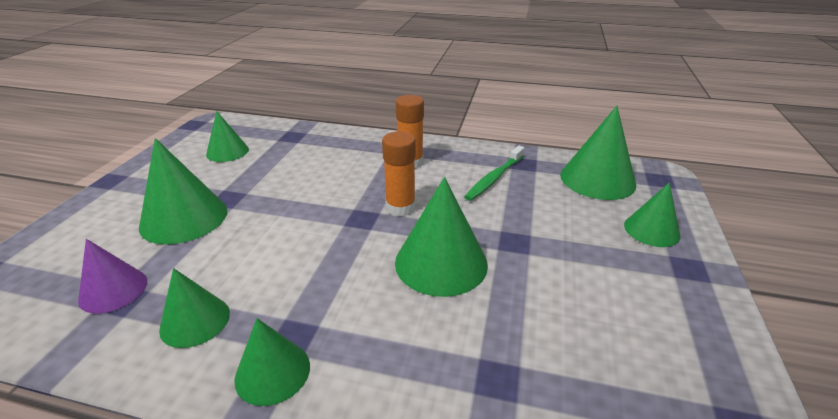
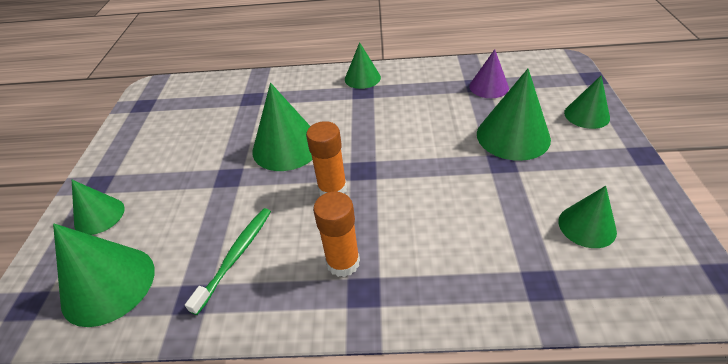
camera: 170 degrees right, 10 degrees up
green cone [159,268,230,348] -> green cone moved to [564,76,610,129]

